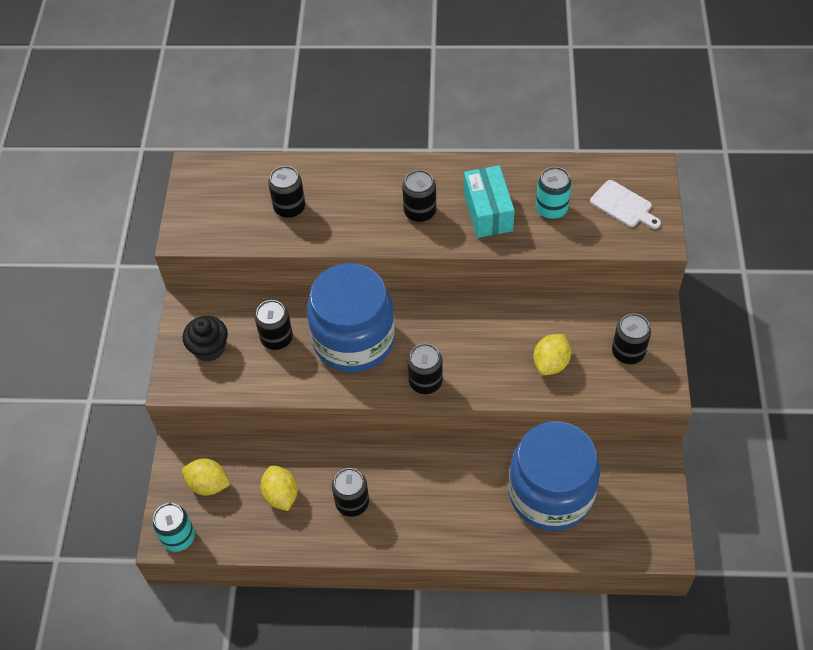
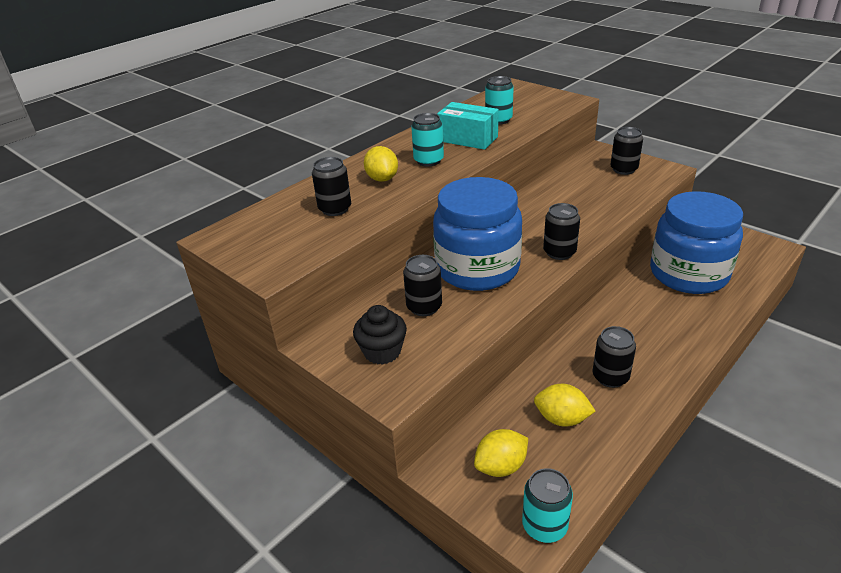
camera: 50 degrees left, 20 degrees down
black can [402,170,436,222] -> turquoise can [411,113,444,166]
yellow lemon [533,334,571,375] -> yellow lemon moved to [364,146,398,182]
white cutting board [590,180,661,229] -> none

